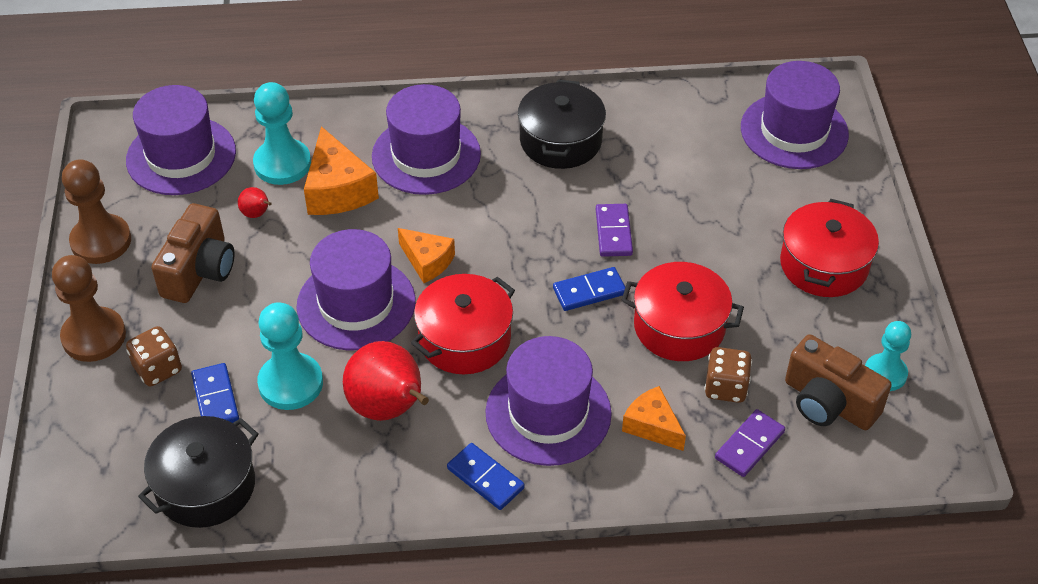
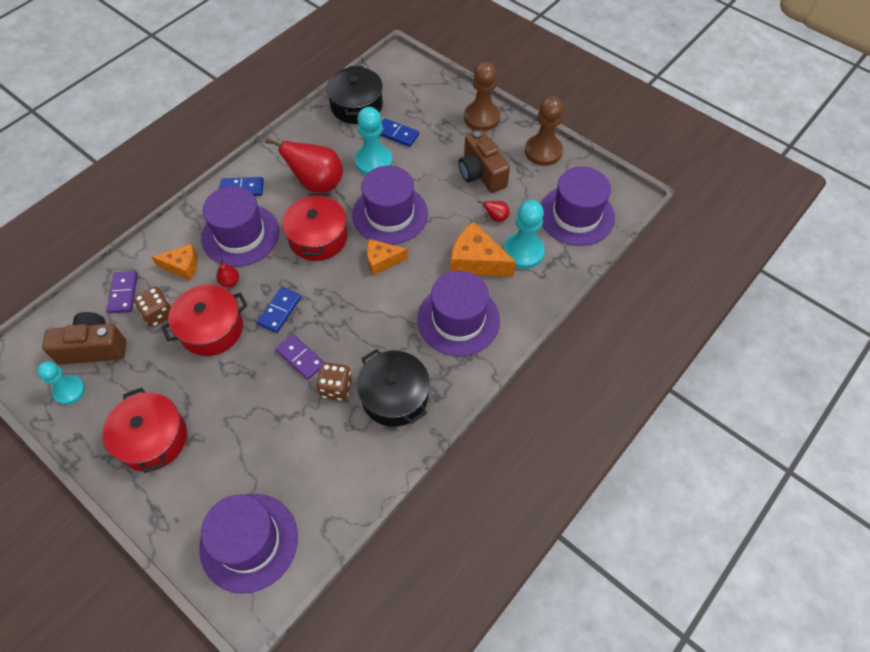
camera: 135 degrees right, 10 degrees up
brown dice [126,326,182,387] -> brown dice moved to [316,362,352,401]
none -> red pear [216,259,239,287]

